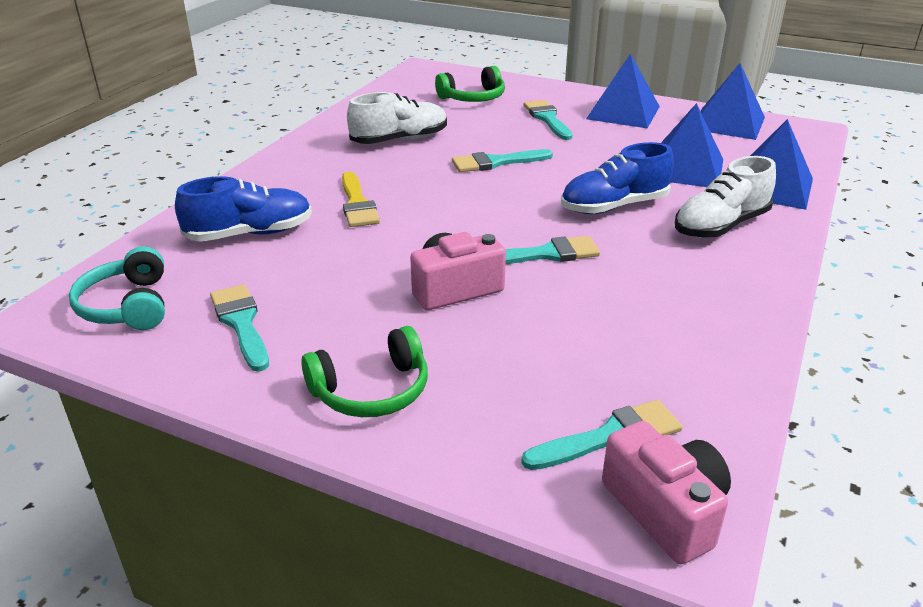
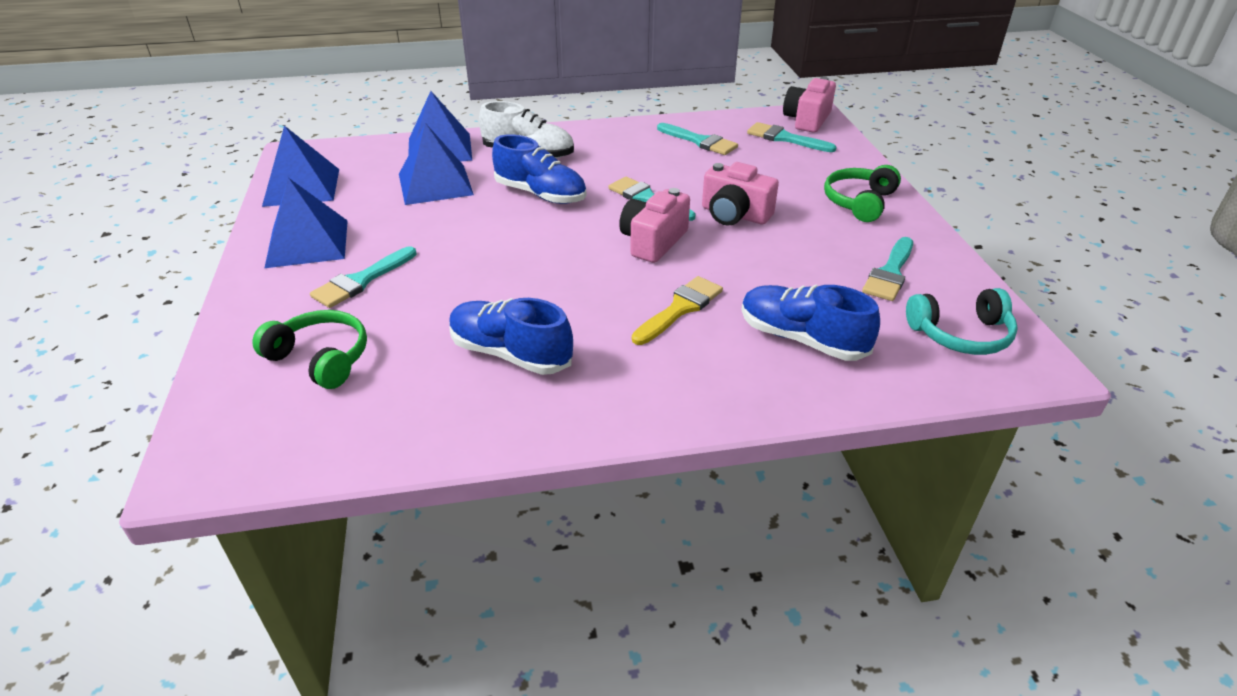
camera: 125 degrees left, 5 degrees up
turquoise headphones [69,246,165,330] -> turquoise headphones turned 45 degrees clockwise [906,288,1018,355]
green headphones [301,326,428,417] -> green headphones turned 90 degrees counterclockwise [824,165,901,222]
white shoe [347,92,447,144] -> blue shoe [449,298,573,375]
turquoise brush [452,149,553,172] -> turquoise brush moved to [657,123,738,155]
none -> pink camera [619,188,690,263]

